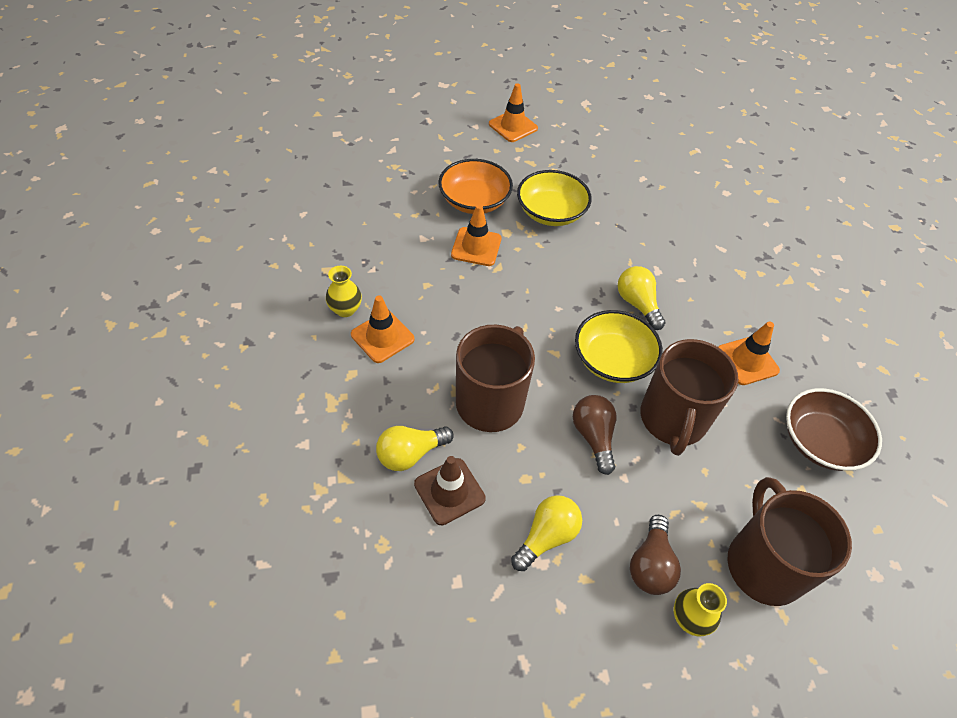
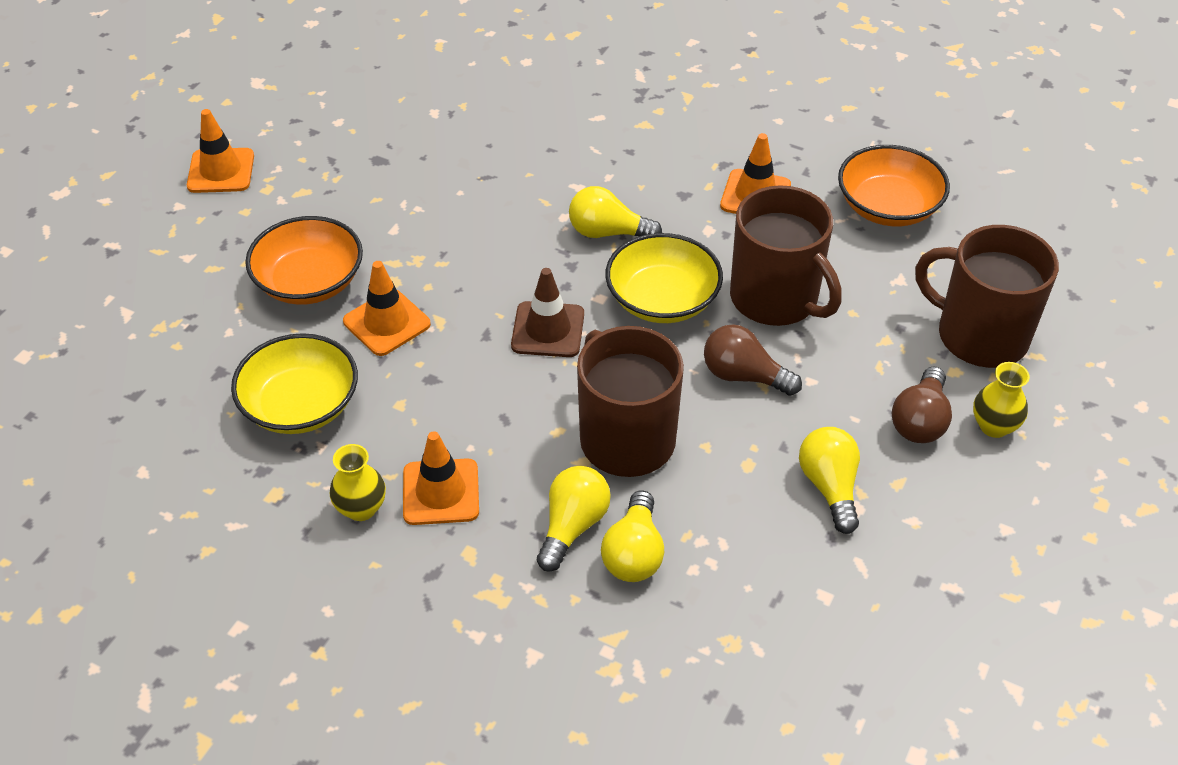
camera: 50 degrees left, 5 degrees down
brown traffic cone [414,456,486,525] -> brown traffic cone moved to [511,268,584,357]
yellow bowl [517,170,592,226] -> yellow bowl moved to [231,333,358,434]
brown light bulb [630,515,681,595] -> brown light bulb turned 60 degrees clockwise [892,366,952,443]
brown bowl [786,388,882,471] -> orange bowl [838,145,950,226]
none -> yellow light bulb [536,466,611,572]

